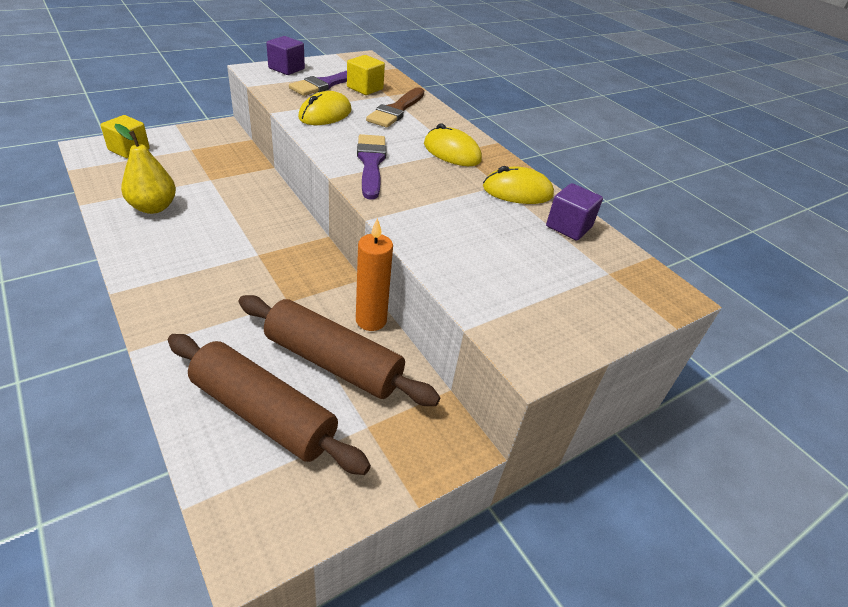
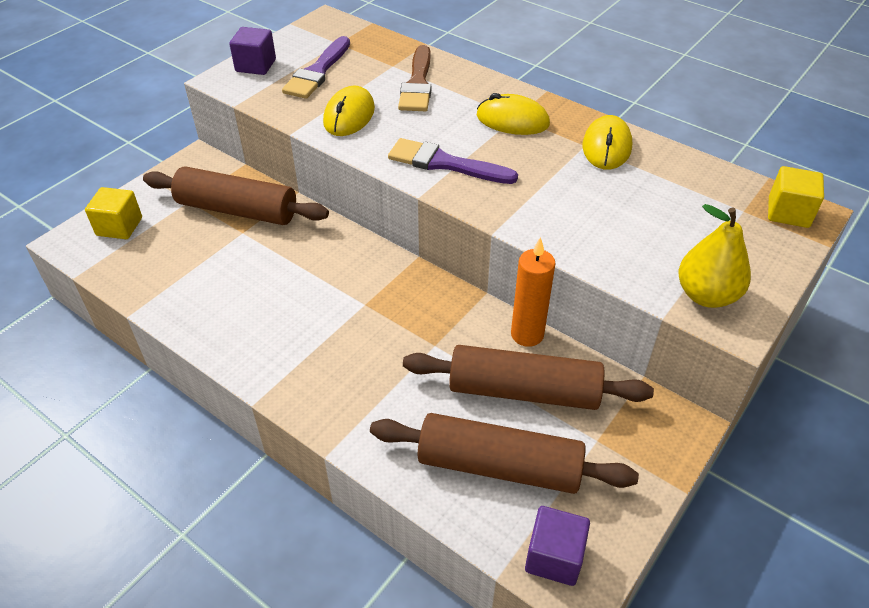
camera: 15 degrees left, 5 degrees up
yellow pear [114,124,176,214] -> yellow pear moved to [679,204,751,308]
yellow cube [347,55,385,95] -> yellow cube moved to [768,166,824,228]
purple brush [357,134,386,200] -> purple brush turned 45 degrees counterclockwise [388,138,518,184]
yellow mouse [483,166,554,204] -> yellow mouse turned 60 degrees counterclockwise [583,115,632,170]
purple cube [546,183,603,241] -> purple cube moved to [525,506,590,586]
none -> brown rolling pin [143,166,329,225]

